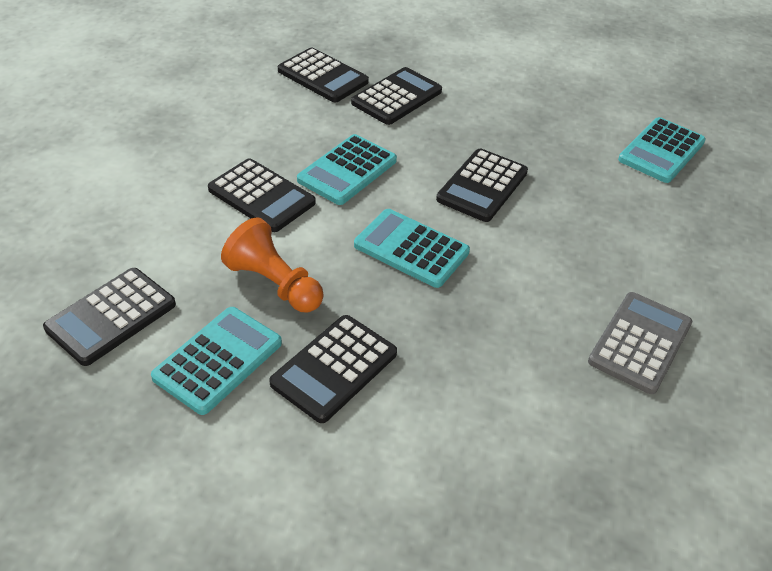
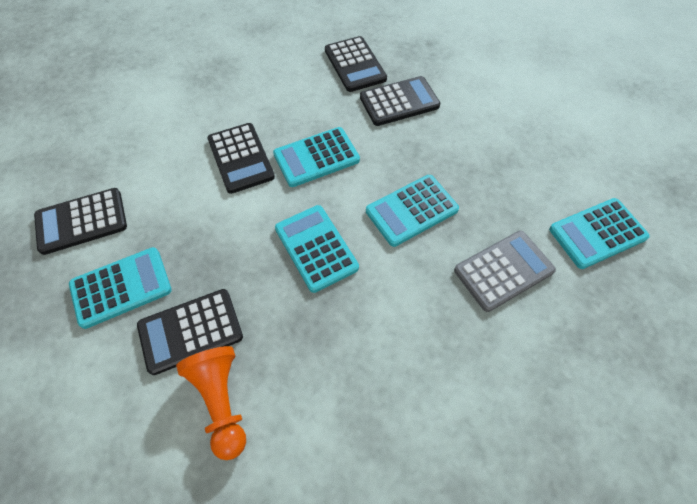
camera: 30 degrees right, 15 degrees up
orange pawn [221,217,324,312] -> orange pawn moved to [176,346,246,460]
black calculator [436,149,528,222] -> turquoise calculator [366,175,459,247]
grey calculator [588,292,692,394] -> grey calculator moved to [454,231,556,312]

